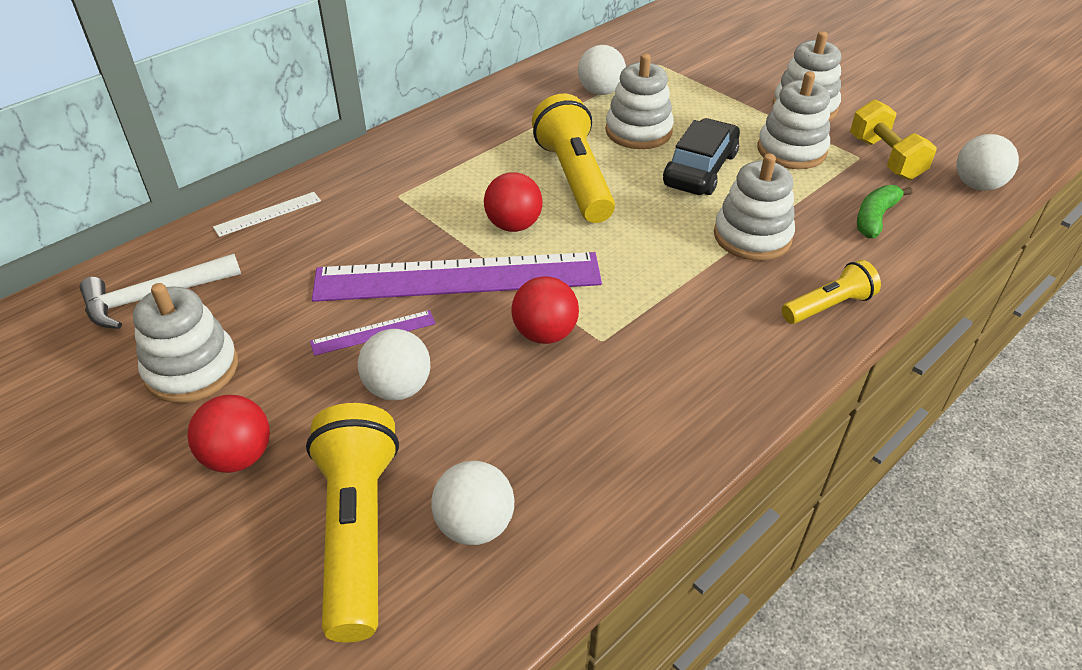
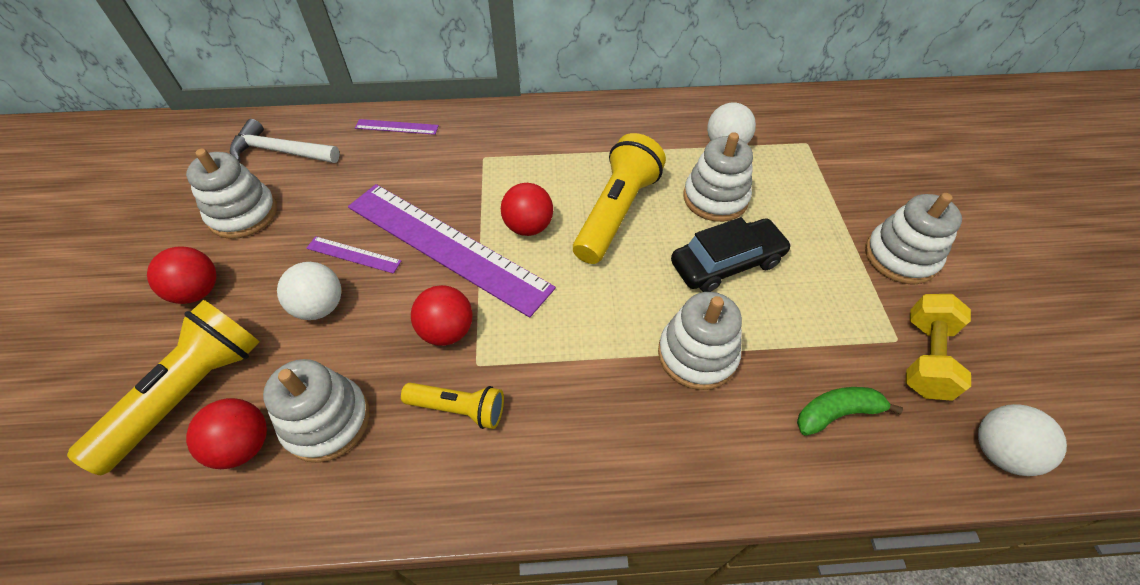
camera: 40 degrees right, 10 degrees up
white ruler [213,192,321,237] -> purple ruler [355,119,439,135]
white ball [431,461,514,545] -> red ball [186,398,267,469]
white stacking toy [757,72,830,169] -> white stacking toy moved to [263,359,370,463]
yellow flashlight [782,260,881,324] -> yellow flashlight moved to [401,383,504,429]

